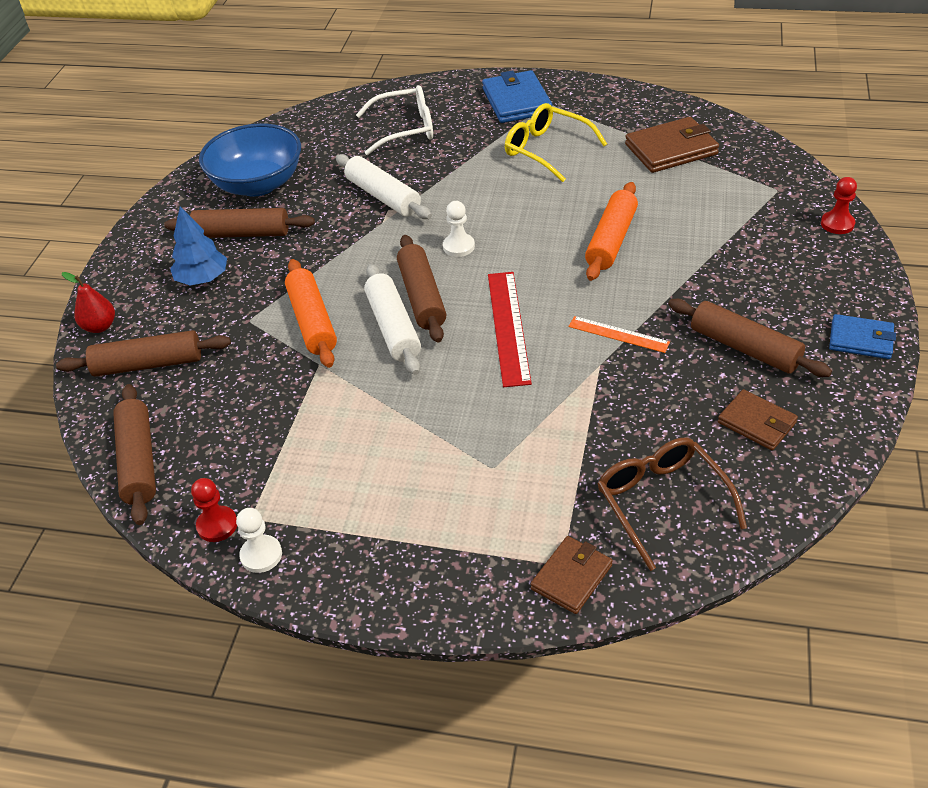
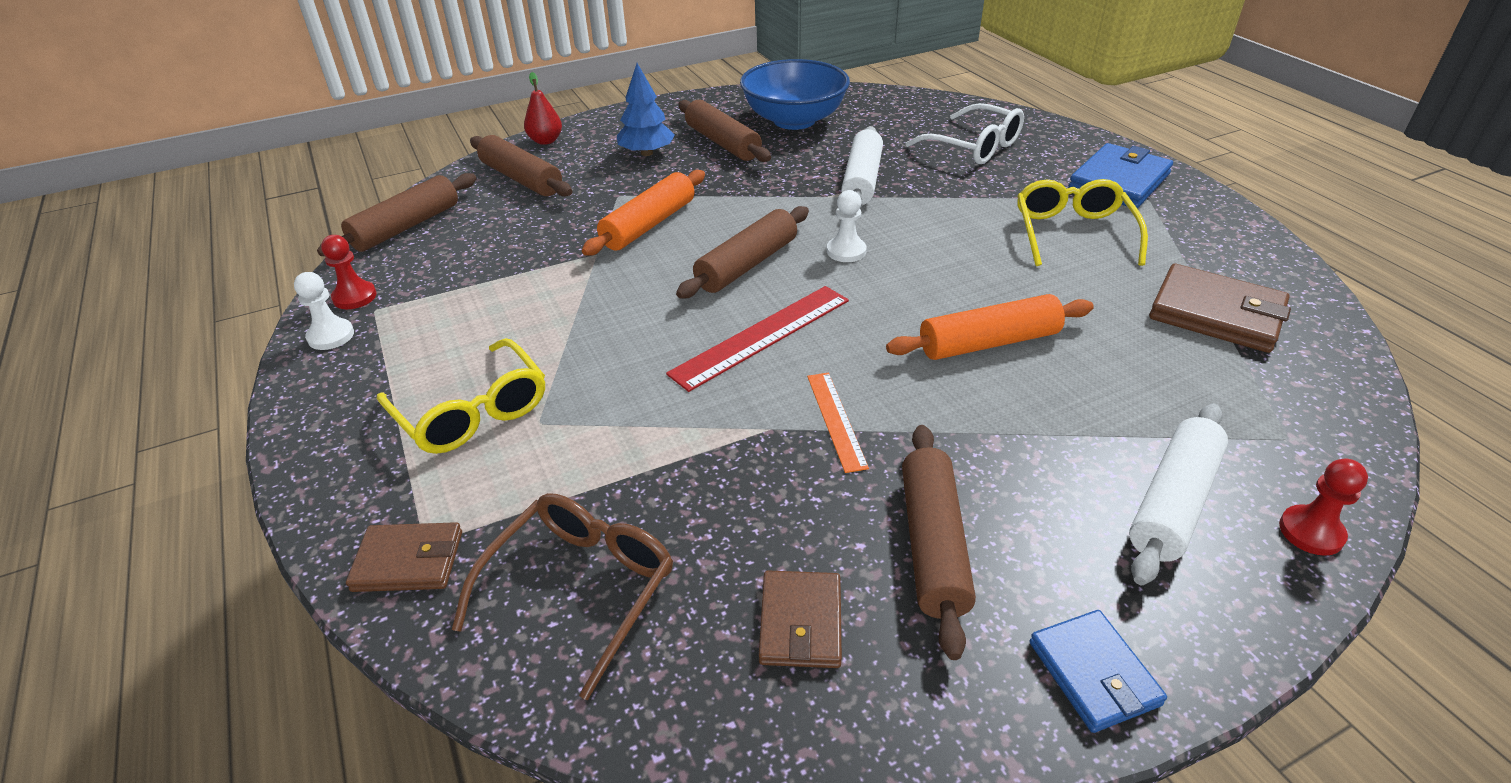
camera: 50 degrees right, 5 degrees down
white rolling pin [364,264,421,375] -> white rolling pin moved to [1129,403,1228,585]
none -> yellow glasses [377,338,545,454]

